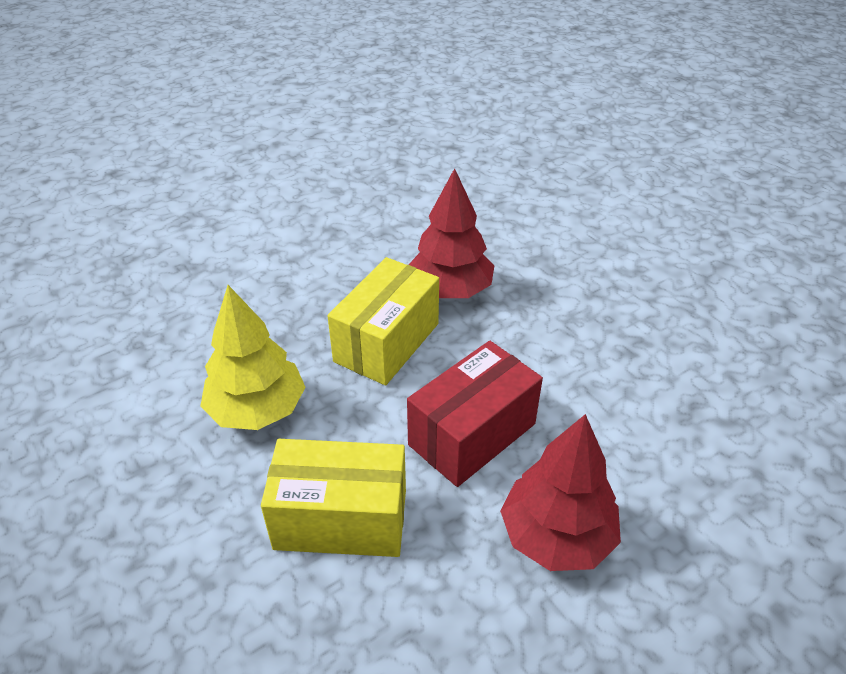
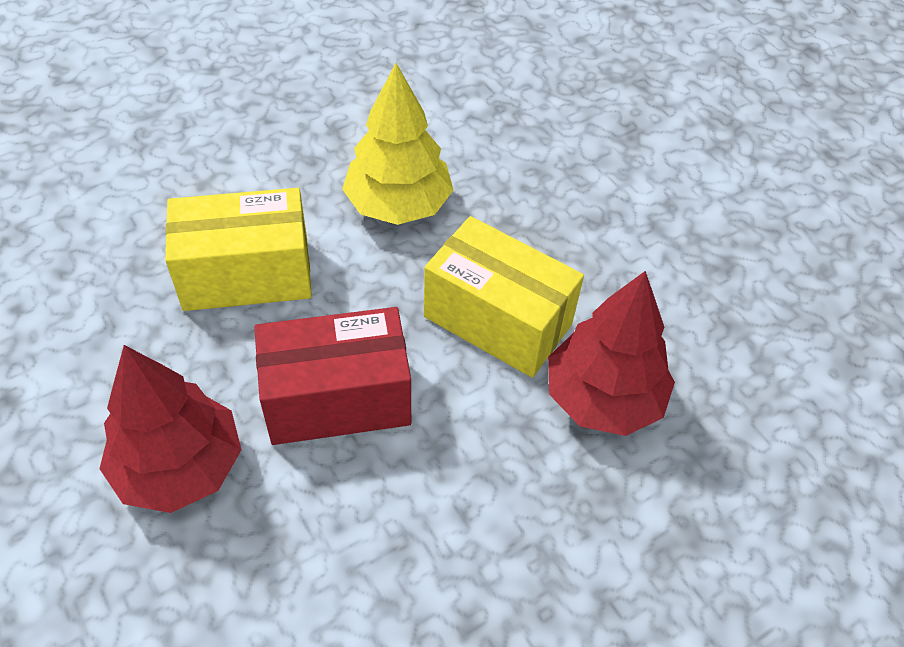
camera: 90 degrees right, 10 degrees up
yellow box [261,439,406,557] -> yellow box turned 75 degrees clockwise [165,188,312,311]
red box [407,341,543,487] -> red box turned 60 degrees counterclockwise [254,307,411,445]

